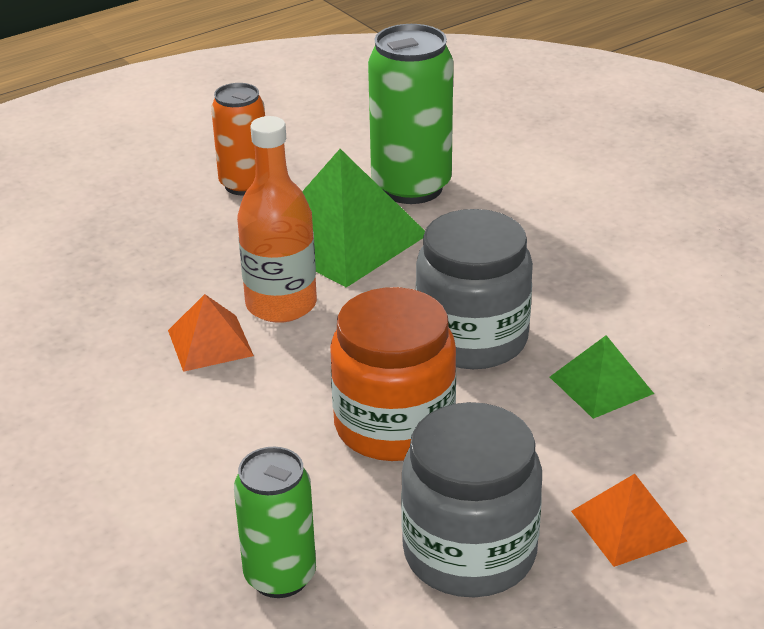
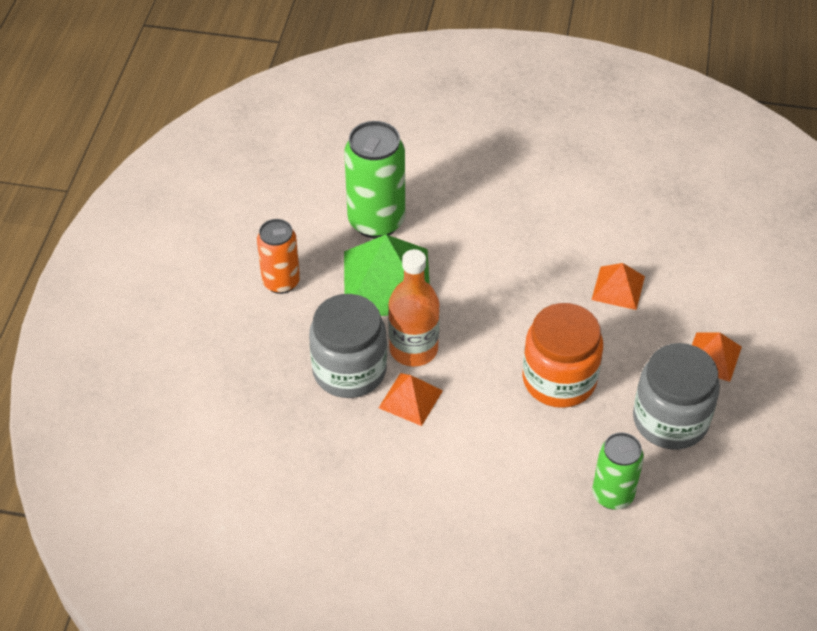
camera: 45 degrees left, 15 degrees up
grey jar [416,209,533,369] -> grey jar moved to [309,294,387,398]
green pyramid [550,335,654,419] -> orange pyramid [592,263,645,310]

